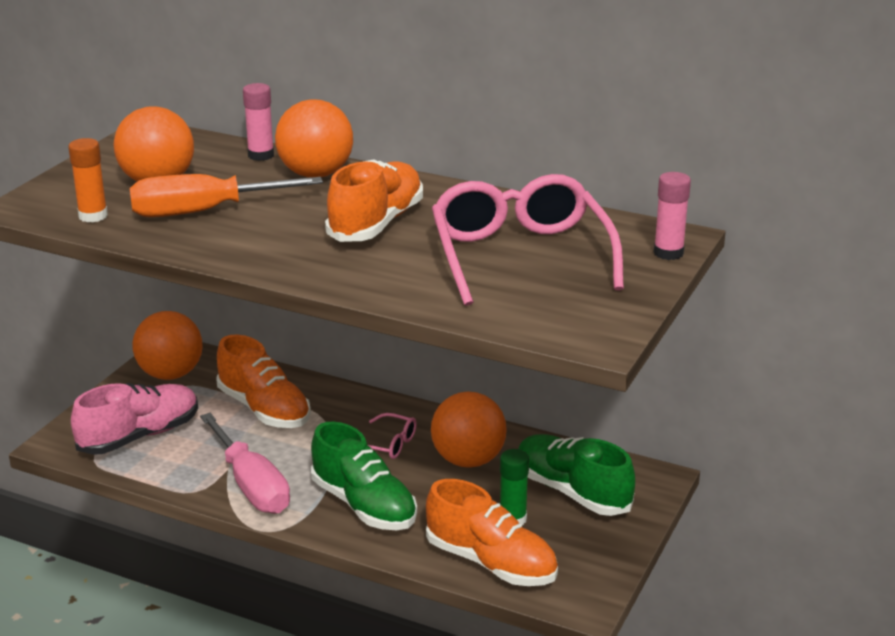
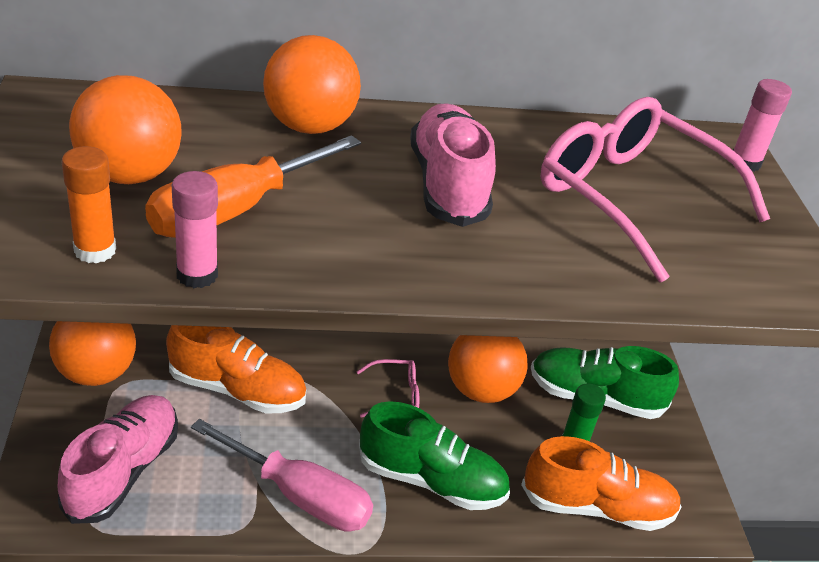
camera: 35 degrees left, 10 degrees up
pink glue stick [243,83,274,161] -> pink glue stick moved to [172,171,218,288]
orange shoe [325,160,423,242] -> pink shoe [410,103,496,227]

